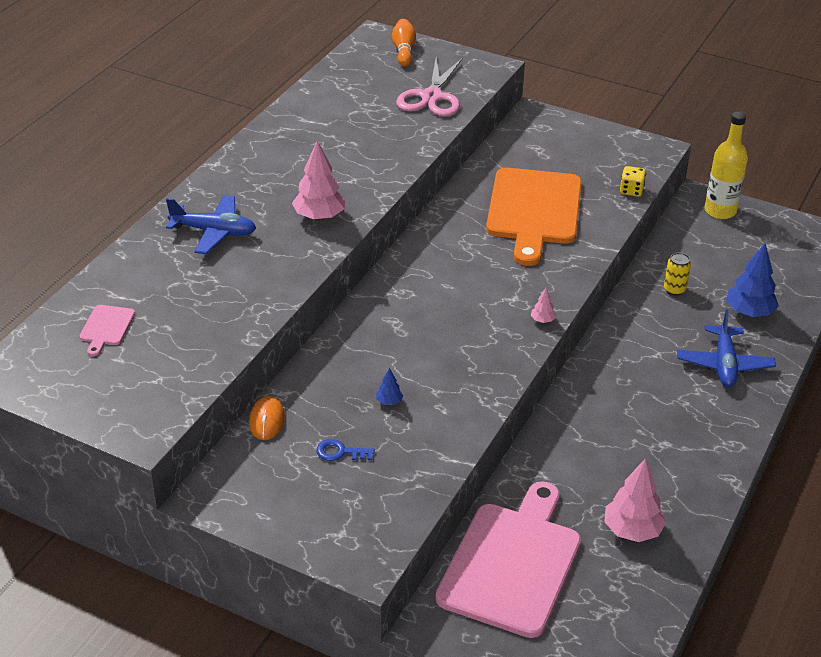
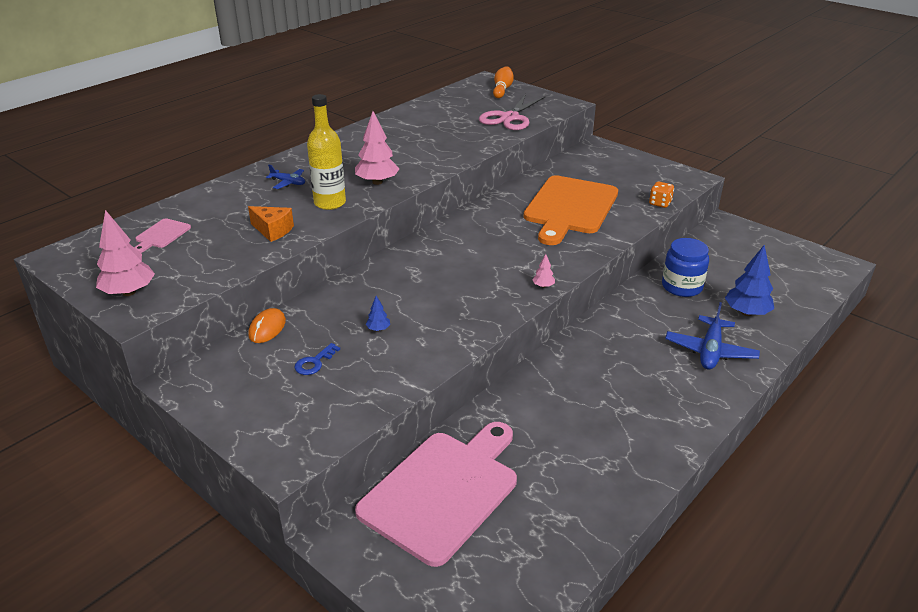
camera: 15 degrees right, 5 degrees down
blue plane [166,195,256,254] -> blue plane [266,164,305,189], size x0.56
blue key [316,439,375,461] -> blue key turned 75 degrees counterclockwise [295,343,340,375]
pink tree [604,458,666,542] -> pink tree moved to [96,210,155,296]
yellow dice [620,166,646,197] -> orange dice [649,182,674,208]
yellow can [664,253,691,296] -> blue jar [662,238,709,297]
yellow bottle [704,112,748,219] -> yellow bottle moved to [307,94,346,210]
none -> orange cheese [248,206,294,242]

